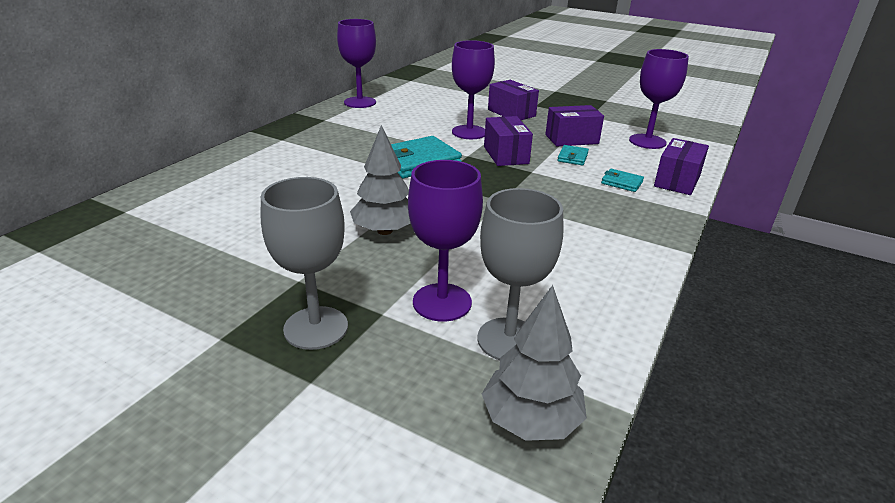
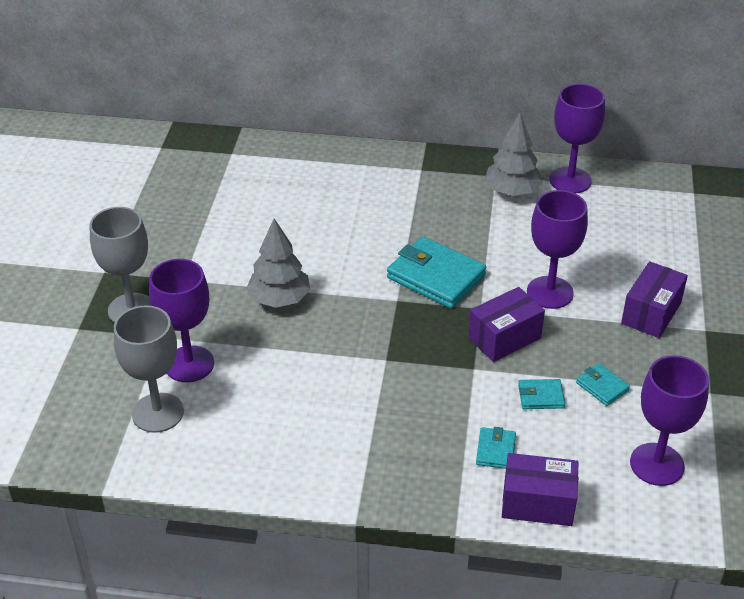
camera: 70 degrees right, 10 degrees up
grey tree [482,285,587,441] -> grey tree moved to [484,113,543,196]
purple box [545,105,604,146] -> turquoise wallet [576,363,630,406]

